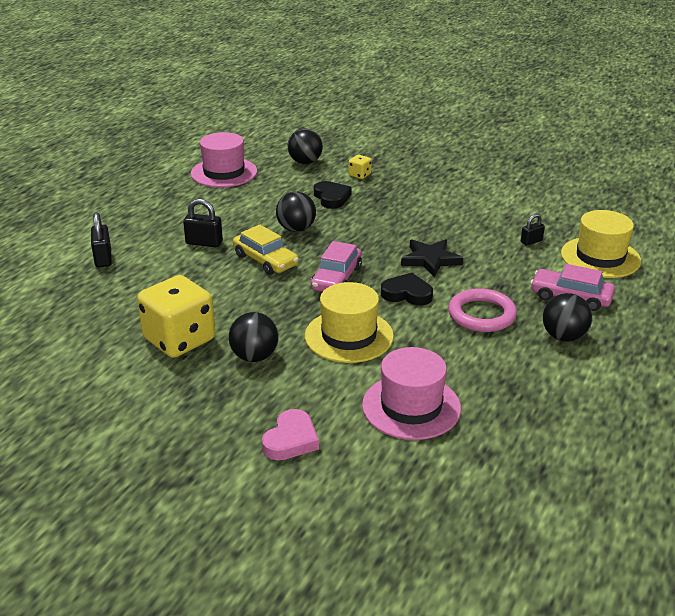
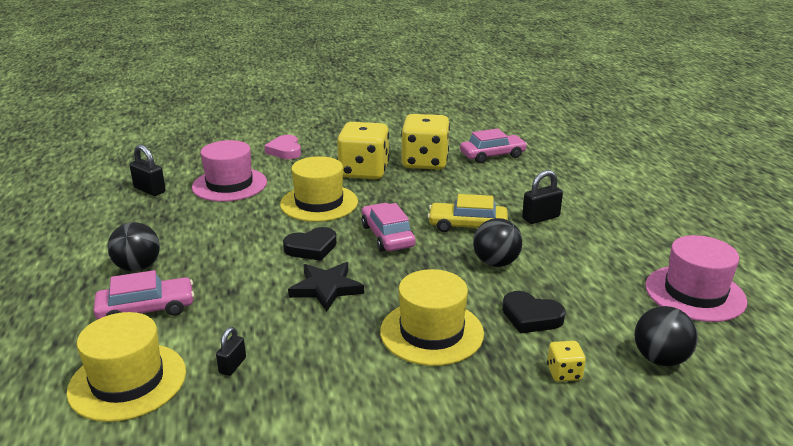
camera: 140 degrees right, 5 degrees down
black padlock [91,212,112,267] -> black padlock moved to [130,145,166,196]
black ball [229,312,279,362] -> yellow dice [337,122,389,179]
pink ring [448,288,517,332] -> none
none -> yellow hat [380,269,484,366]
none -> pink car [460,128,527,163]

